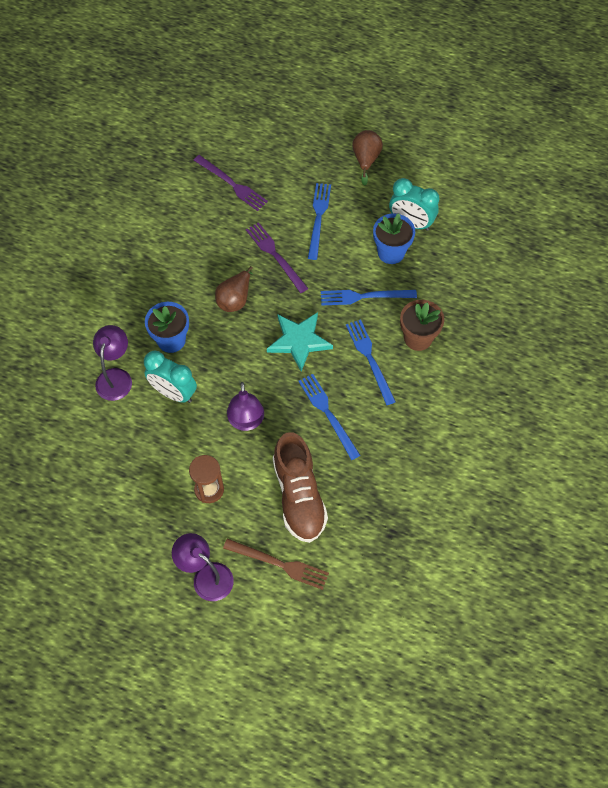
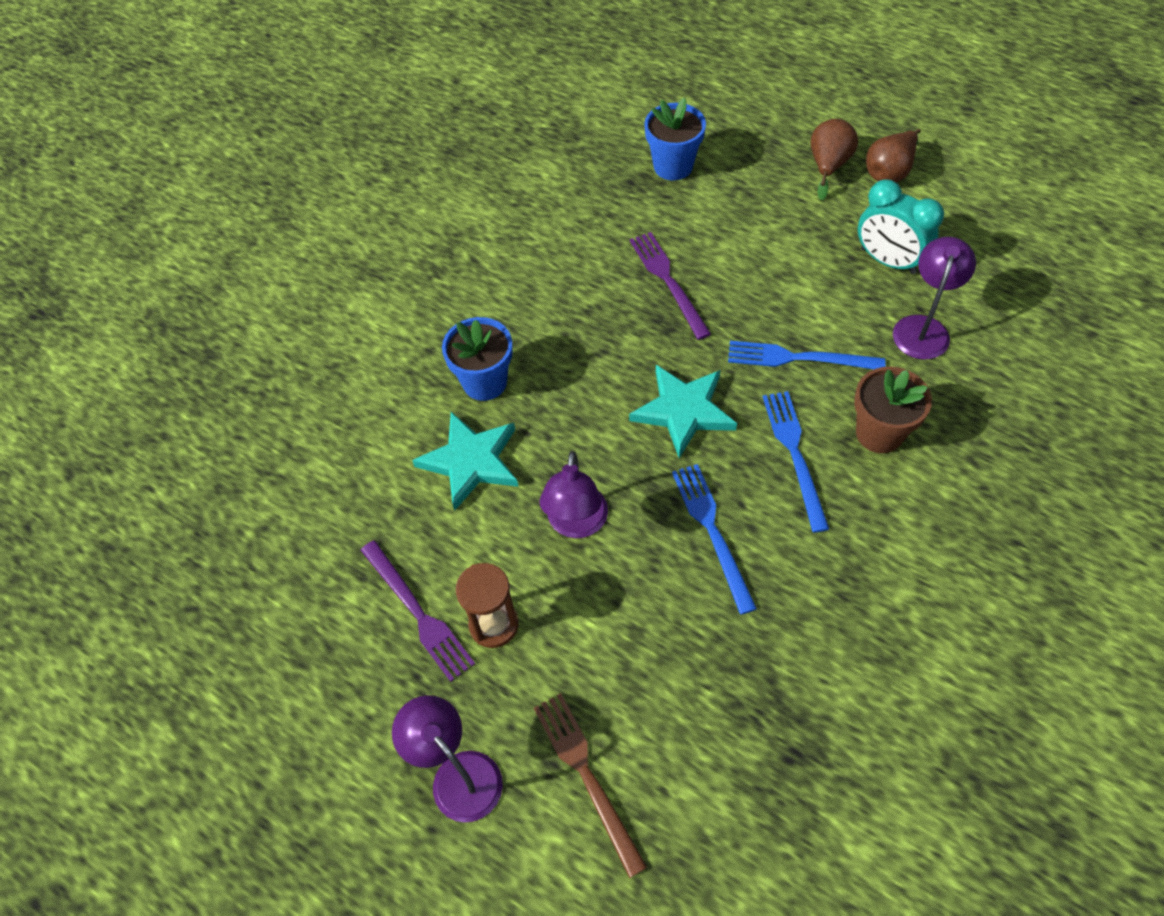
camera: 15 degrees right, 5 degrees down
purple lamp [93,325,132,401] -> purple lamp moved to [893,237,976,360]
turquoise clock [144,351,197,403] -> turquoise star [412,412,519,511]
purple fork [193,155,268,211] -> purple fork moved to [361,540,475,682]
brown pear [215,266,253,312] -> brown pear moved to [866,129,921,182]
brown fork [223,538,329,590] -> brown fork turned 150 degrees counterclockwise [534,693,647,878]
brown shoe [273,432,328,543] -> none
blue fork [308,183,331,260] -> none
blue flower pot [373,213,415,264] -> blue flower pot moved to [644,98,706,181]

